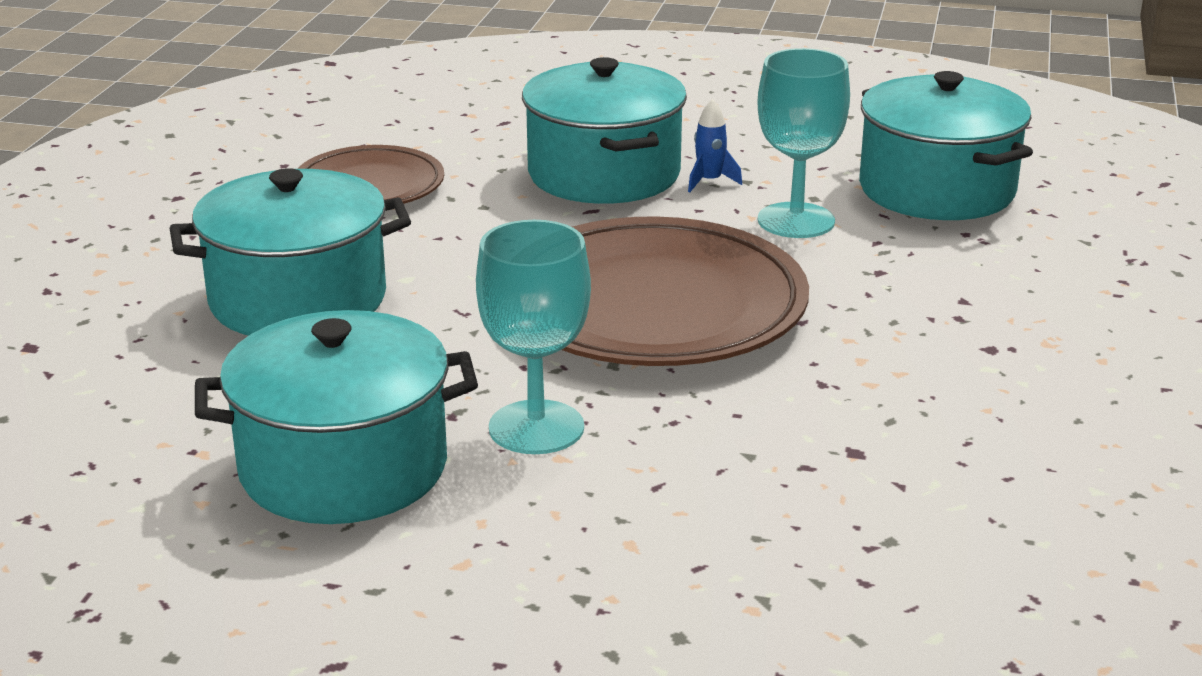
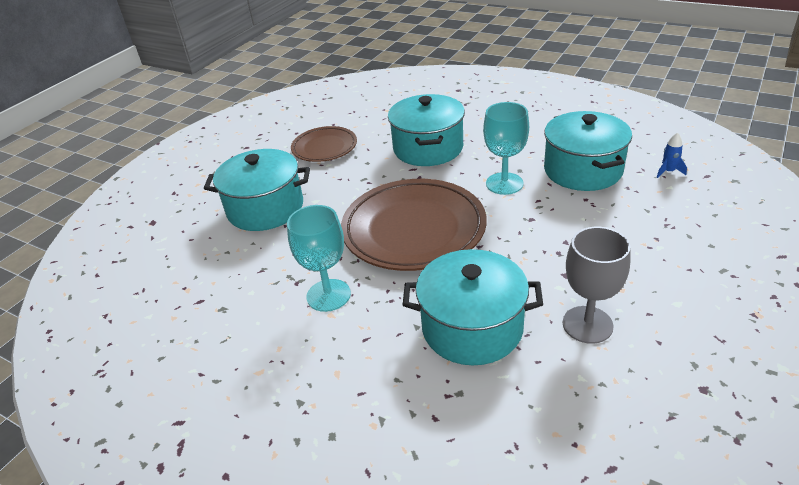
camera: 20 degrees right, 10 degrees up
turquoise pot [195,310,478,524] -> turquoise pot moved to [403,249,543,365]
blue rocket [688,99,742,192] -> blue rocket moved to [656,132,687,178]
none -> grey goblet [563,227,631,344]

